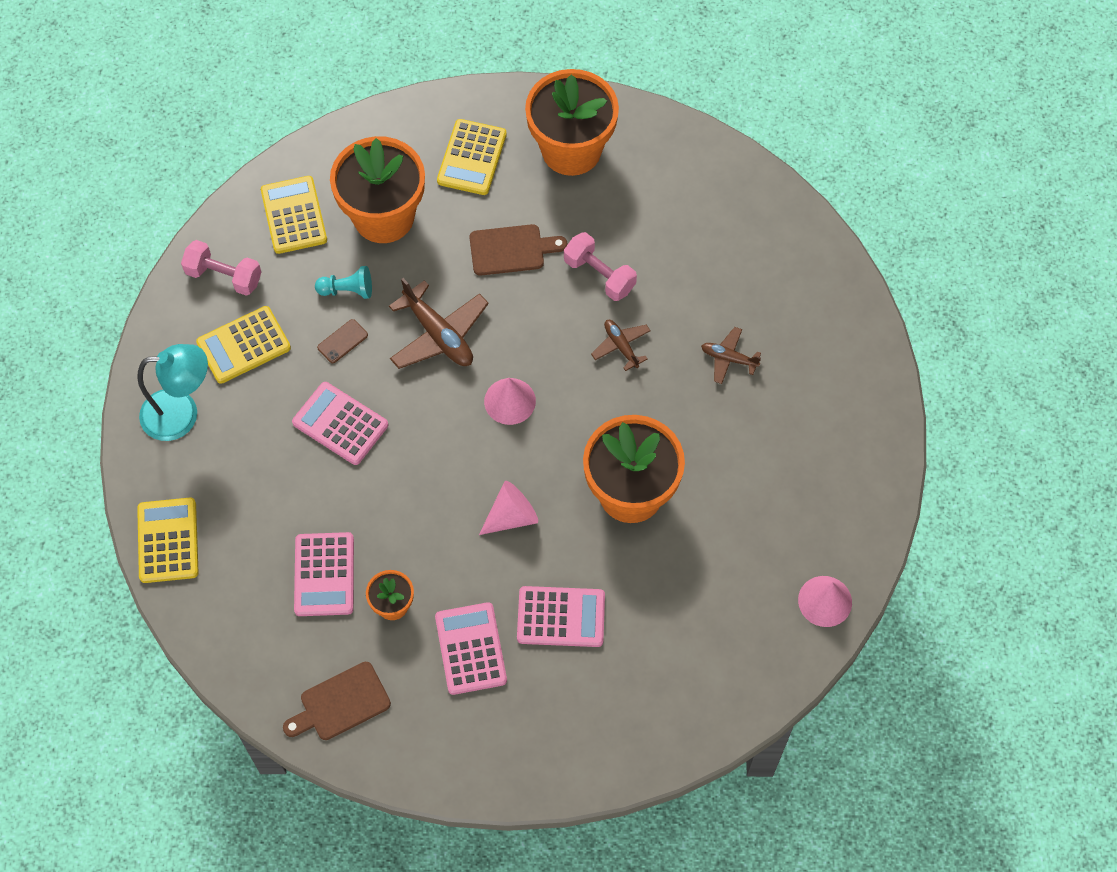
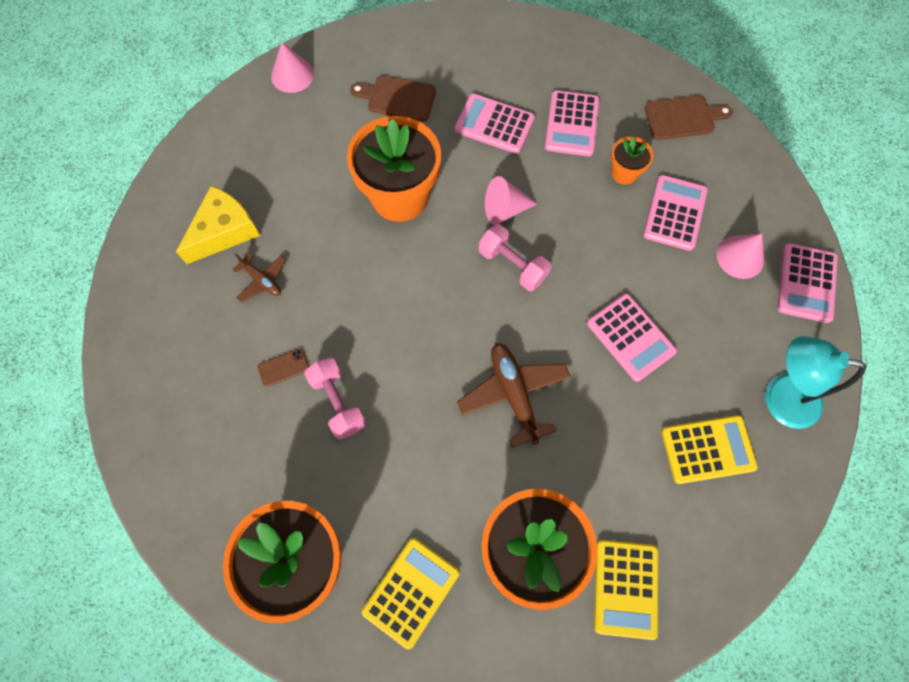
camera: 160 degrees left, 5 degrees up
yellow calculator [137,498,199,583] -> pink calculator [777,243,838,323]
pink dumbbell [181,240,261,296] -> pink dumbbell moved to [479,224,551,291]
turquoise pawn [315,266,372,299] -> none
brown phone [317,319,368,363] -> brown phone moved to [258,349,309,387]
brown cutting board [469,224,567,276] -> brown cutting board moved to [350,76,436,122]
pink cone [484,378,536,425] -> pink cone moved to [717,234,765,279]
brown plane [591,320,651,371] -> none
none -> yellow cheese [176,186,260,264]

